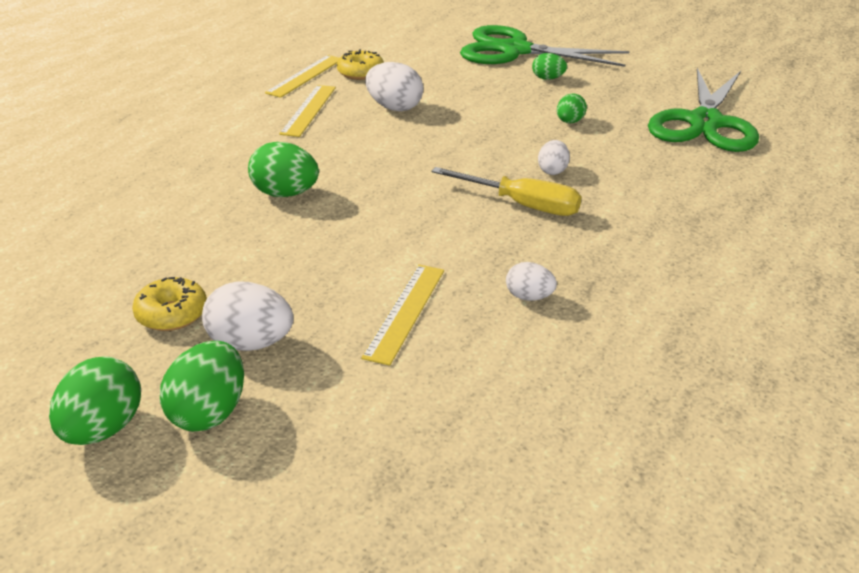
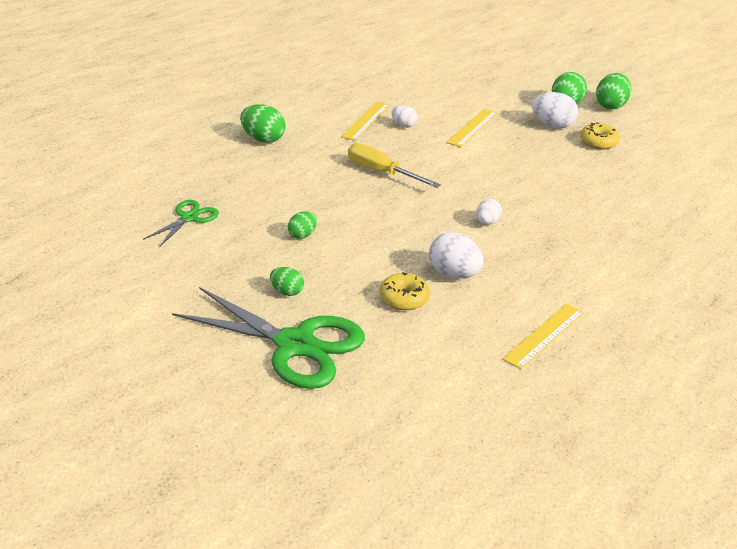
camera: 170 degrees left, 0 degrees up
green egg [248,142,319,197] -> green egg moved to [240,104,286,143]
yellow ruler [279,85,336,137] -> yellow ruler moved to [341,101,390,141]
yellow donut [337,49,384,80] -> yellow donut moved to [380,272,430,310]
white egg [538,140,570,175] -> white egg moved to [476,199,502,225]
green scissors [648,68,759,152] -> green scissors [143,200,219,247], size x0.50

